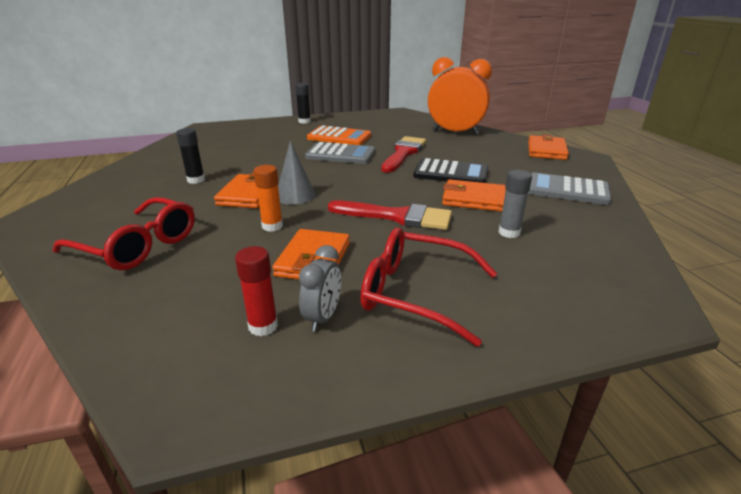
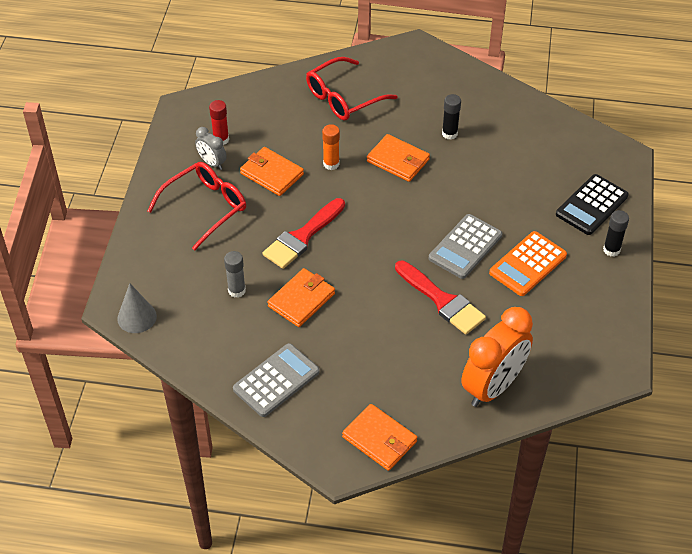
camera: 115 degrees right, 20 degrees up
grey cone [278,140,316,205] -> grey cone moved to [117,283,157,333]
black calculator [413,158,488,183] -> black calculator moved to [556,174,629,235]

